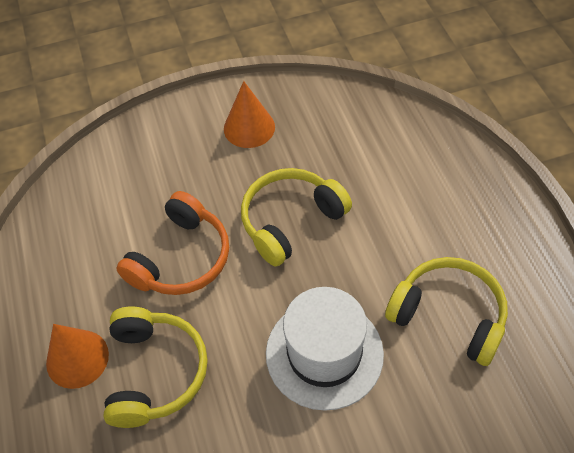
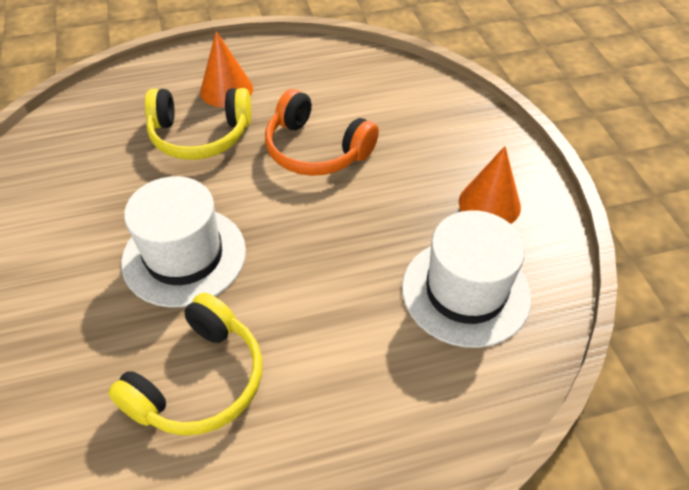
camera: 90 degrees right, 5 degrees down
yellow headphones [241,168,352,266] -> none
none -> white hat [402,210,531,348]

